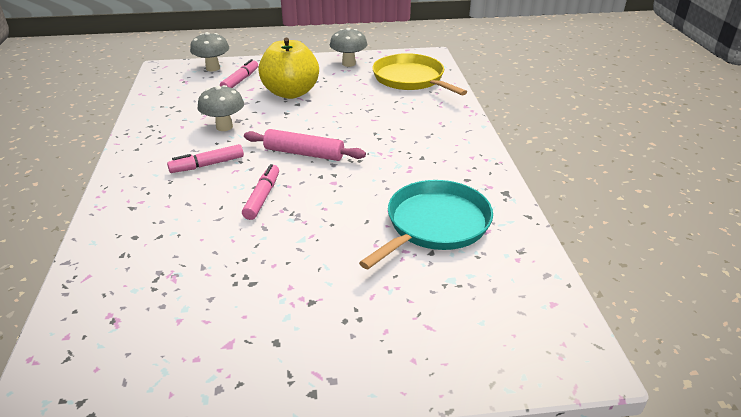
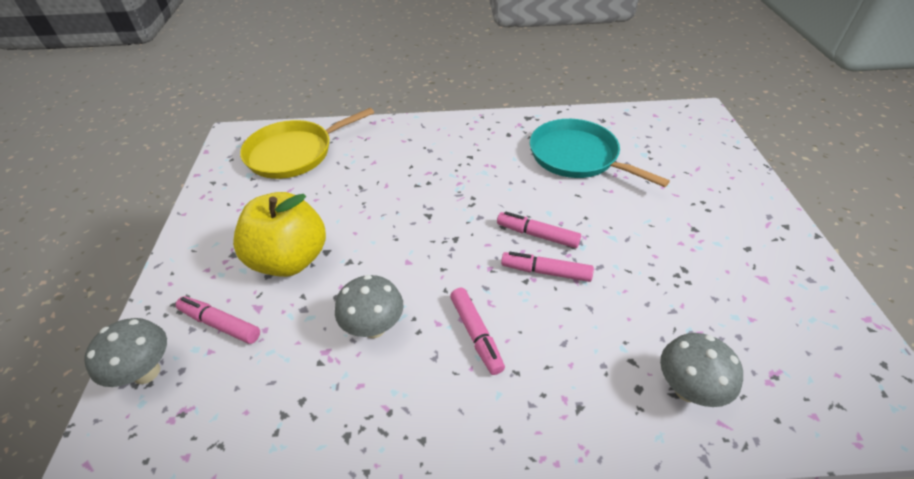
camera: 85 degrees left, 10 degrees up
pink rolling pin [244,129,366,161] -> none
grey mushroom [330,28,367,67] -> grey mushroom moved to [660,333,743,407]
none -> pink marker [497,211,581,248]

